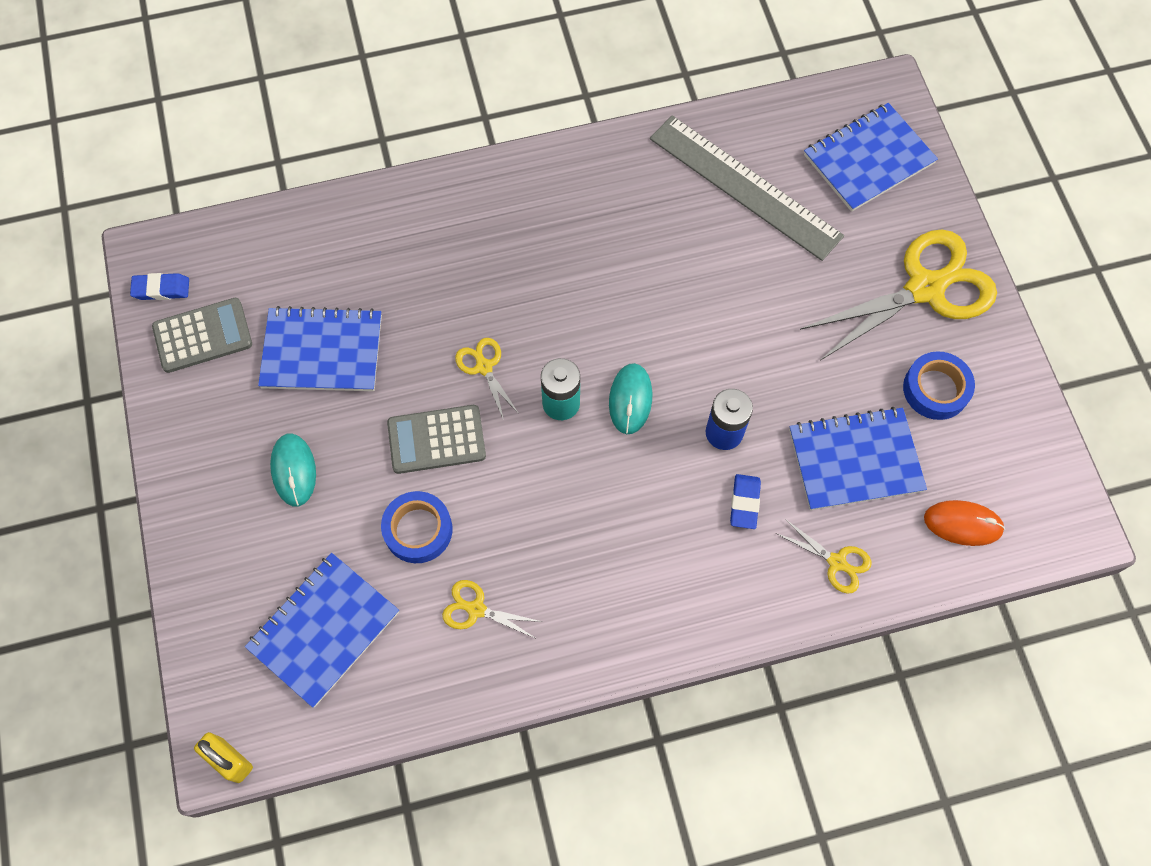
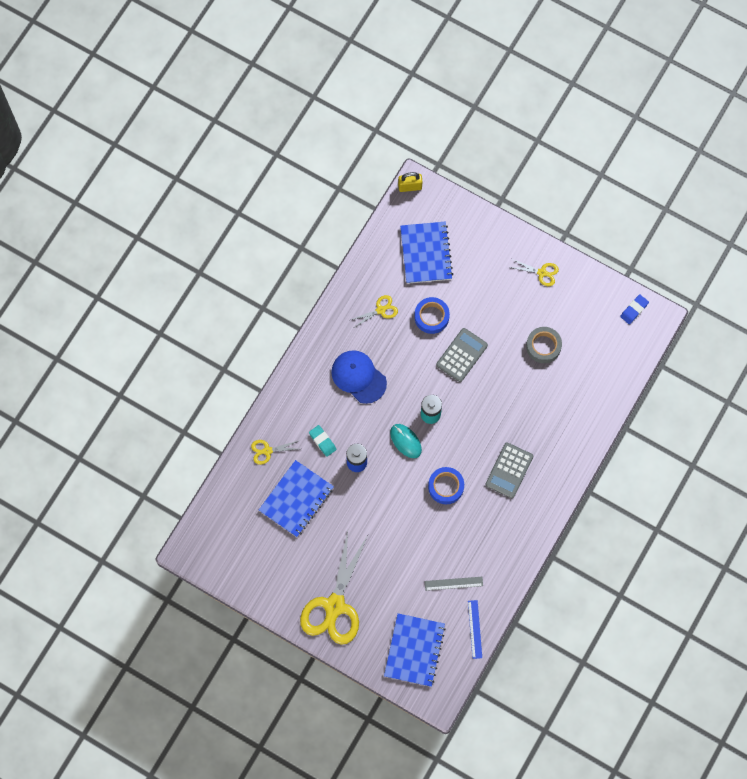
camera: 135 degrees right, 5 degrees up
grey calculator [152,298,252,373] -> grey calculator moved to [485,443,533,498]
blue notebook [258,306,382,391] -> grey tape [526,327,562,363]
turquoise mouse [270,434,316,506] -> none
yellow scissors [455,338,519,420] -> yellow scissors moved to [510,259,559,286]
grey ruler [650,115,844,261] -> grey ruler [425,577,483,591], size x0.45
blue eraser [730,474,761,529] -> turquoise eraser [309,425,337,457]
blue tape [903,351,975,420] -> blue tape moved to [428,467,464,504]
orange mouse [924,500,1005,546] -> none
none -> blue cap [331,350,387,404]
none -> blue ruler [468,600,482,659]

